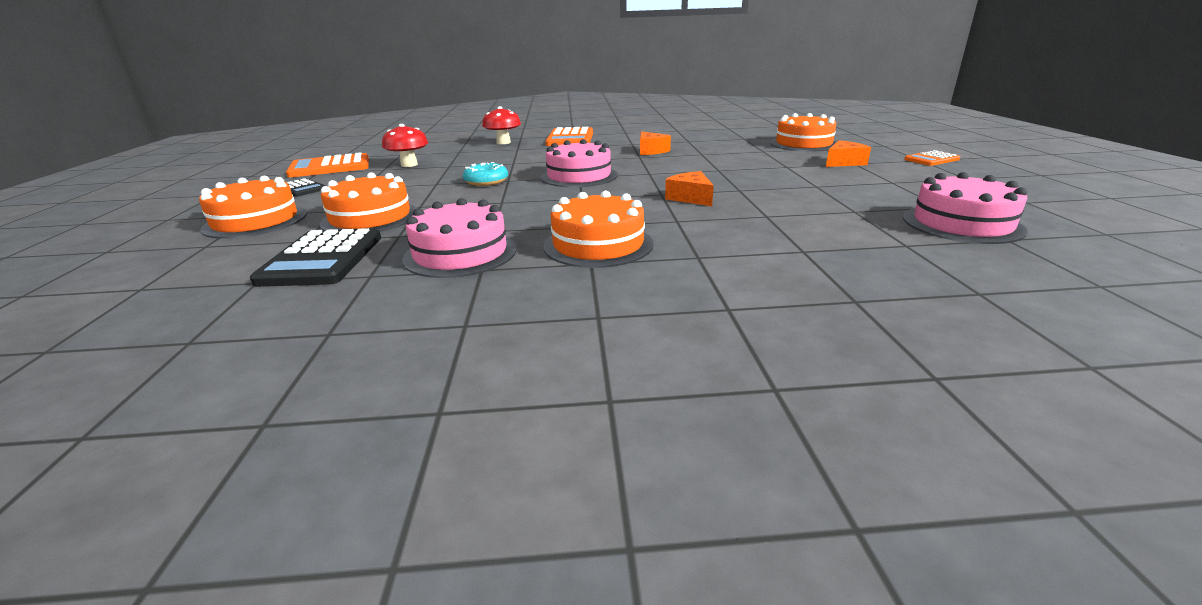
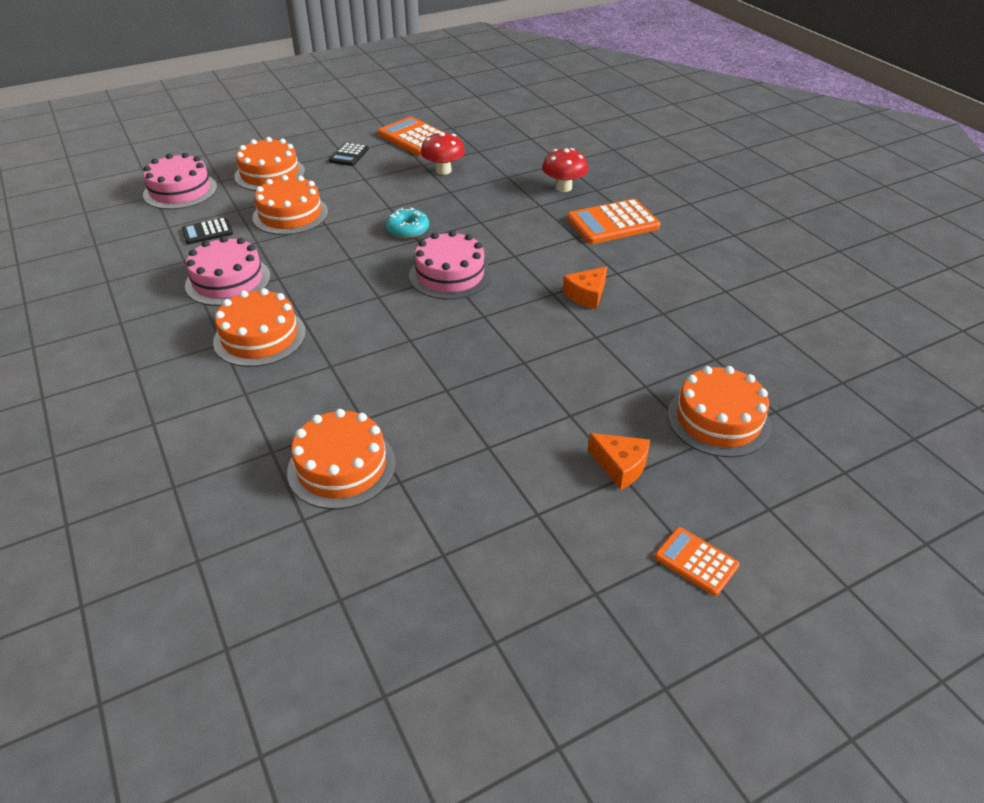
camera: 65 degrees right, 15 degrees up
black calculator [250,228,381,287] -> black calculator [181,217,233,244], size x0.56
orange cheese [665,171,714,206] -> none
pink cake [903,172,1028,244] -> pink cake moved to [143,153,217,210]
none -> orange cake [287,409,396,509]

